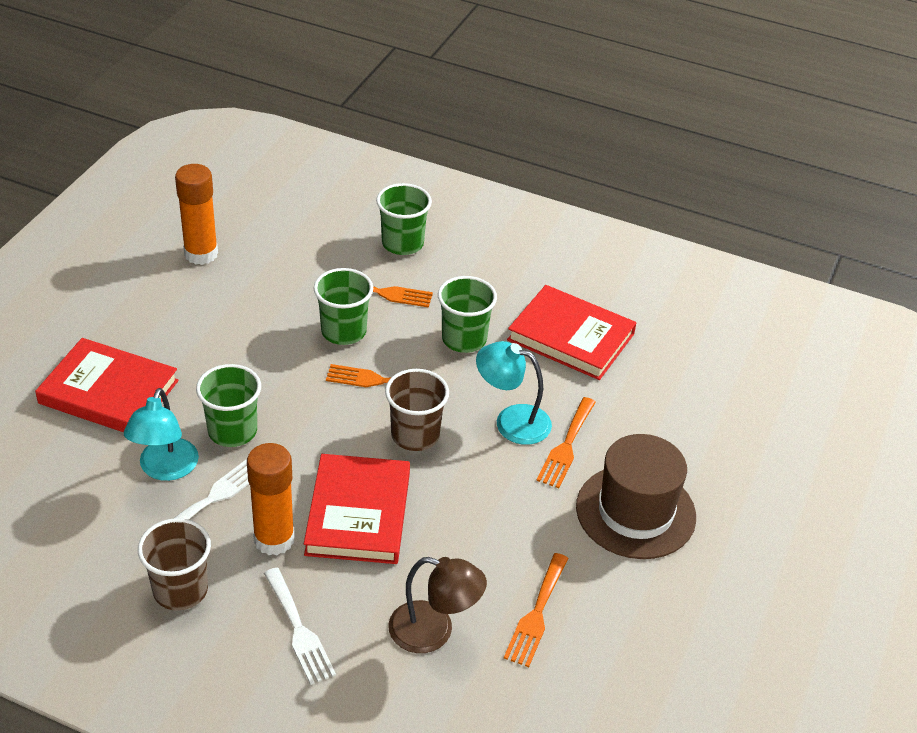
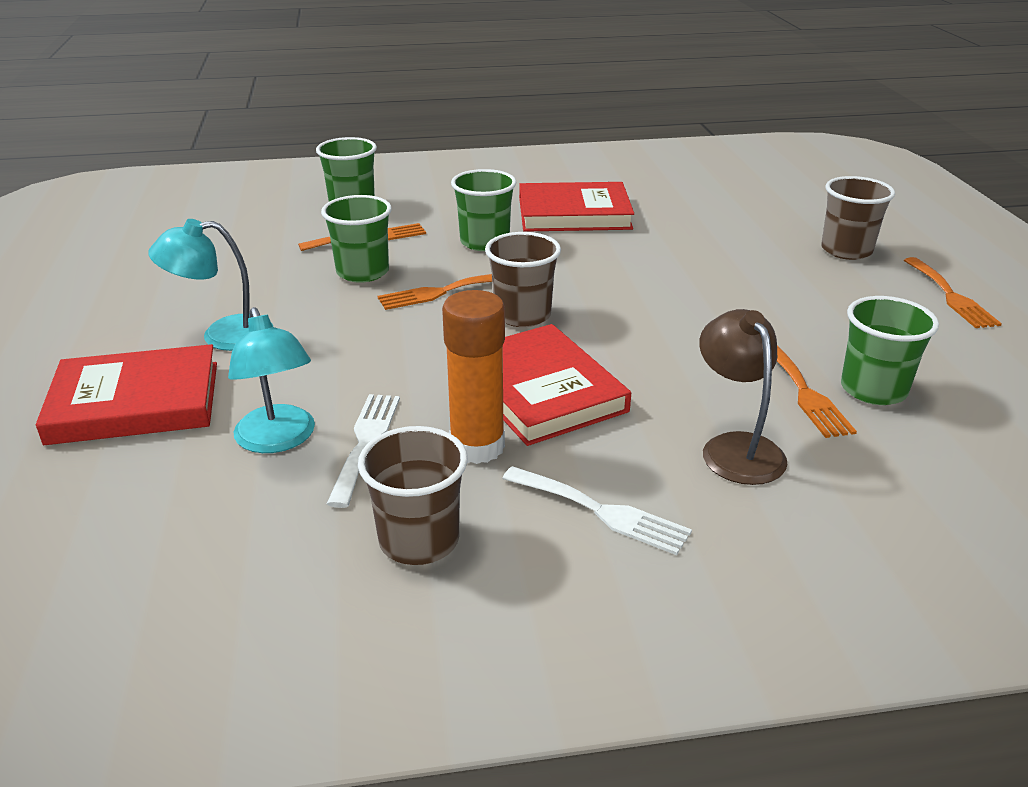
camera: 30 degrees left, 10 degrees down
orange glue stick [175,164,218,265] -> none
green cup [196,364,261,447] -> green cup moved to [841,296,939,405]
brown lamp [388,557,487,653] -> brown lamp turned 90 degrees counterclockwise [699,309,787,485]
turquoise lamp [476,341,552,445] -> turquoise lamp moved to [148,219,273,351]
orange fork [537,397,596,488] -> orange fork moved to [904,257,1002,328]
brown hat [576,434,696,559] -> none
none -> brown cup [821,176,895,260]

